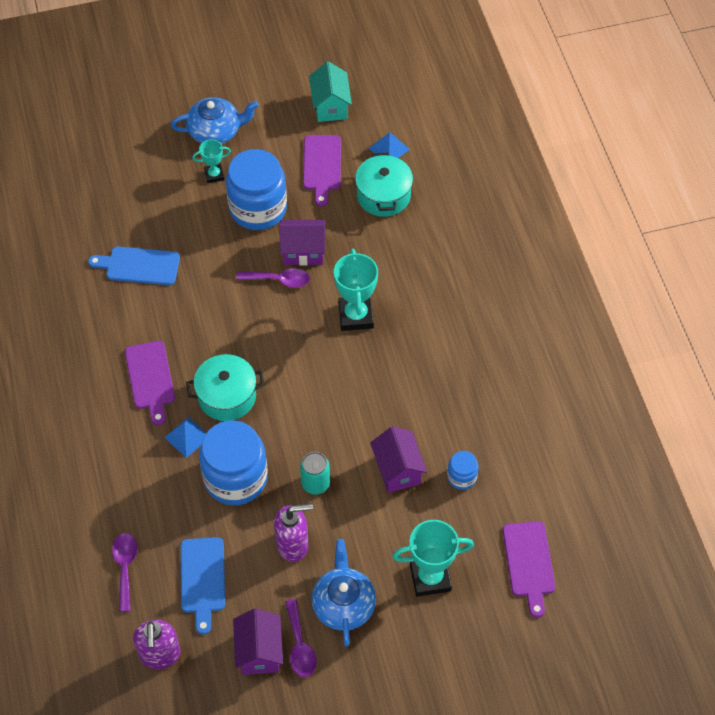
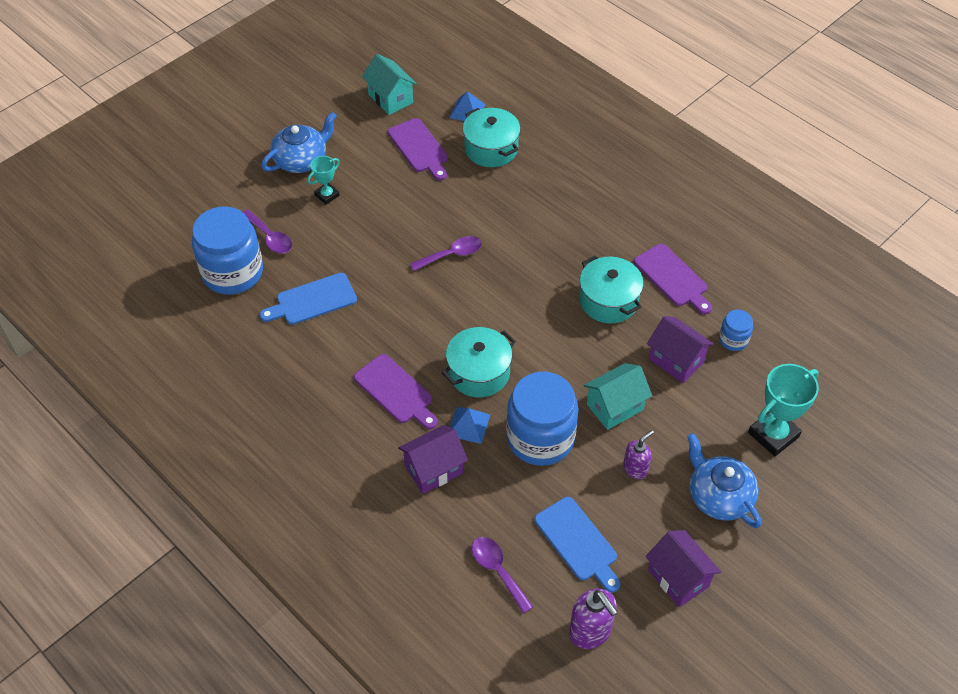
camera: 30 degrees left, 5 degrees down
blue jar [226,149,287,230] -> blue jar moved to [192,206,263,295]
purple soap dispenser [274,503,313,562] -> purple soap dispenser [623,430,654,479], size x0.64
purple house [279,220,325,265] -> purple house moved to [398,425,468,494]
purple spoon [285,599,317,677] -> purple spoon moved to [243,210,292,253]
turquoise can [300,452,330,495] -> turquoise house [584,363,652,430]
turquoise trophy [334,248,378,331] -> none
purple cutting board [503,521,555,618] -> purple cutting board moved to [634,244,712,314]
none -> turquoise pot [579,255,644,323]

